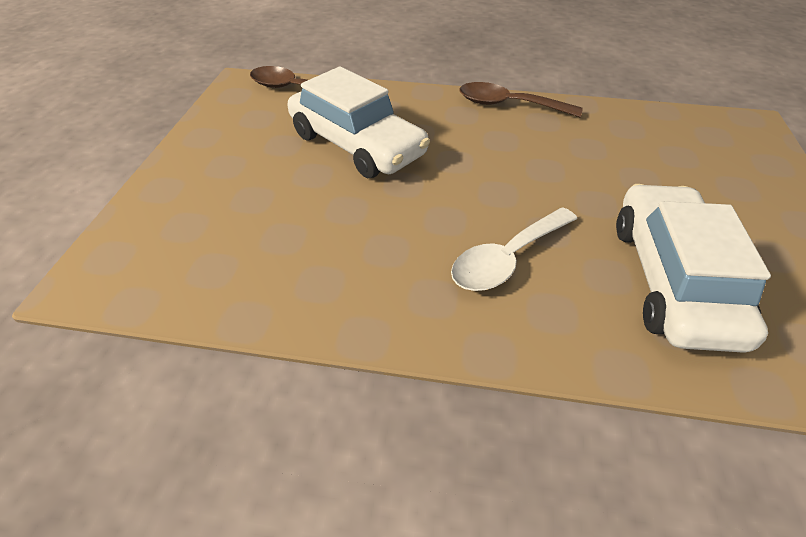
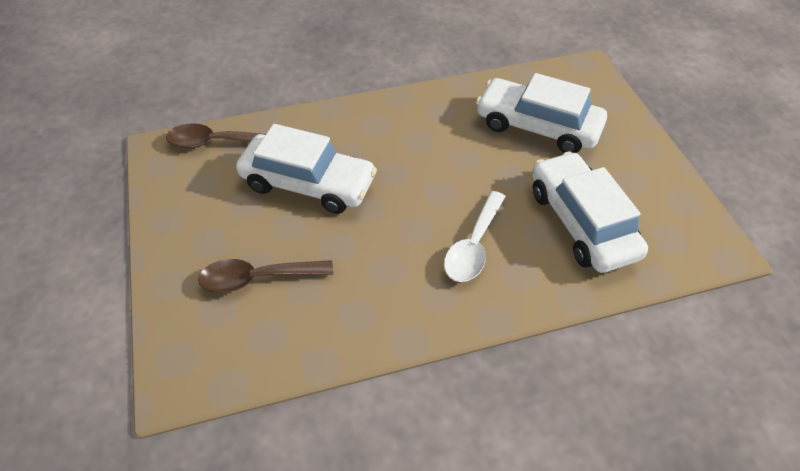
camera: 25 degrees left, 5 degrees up
brown spoon [460,82,583,117] -> brown spoon moved to [198,259,333,293]
none -> white car [476,73,607,153]

